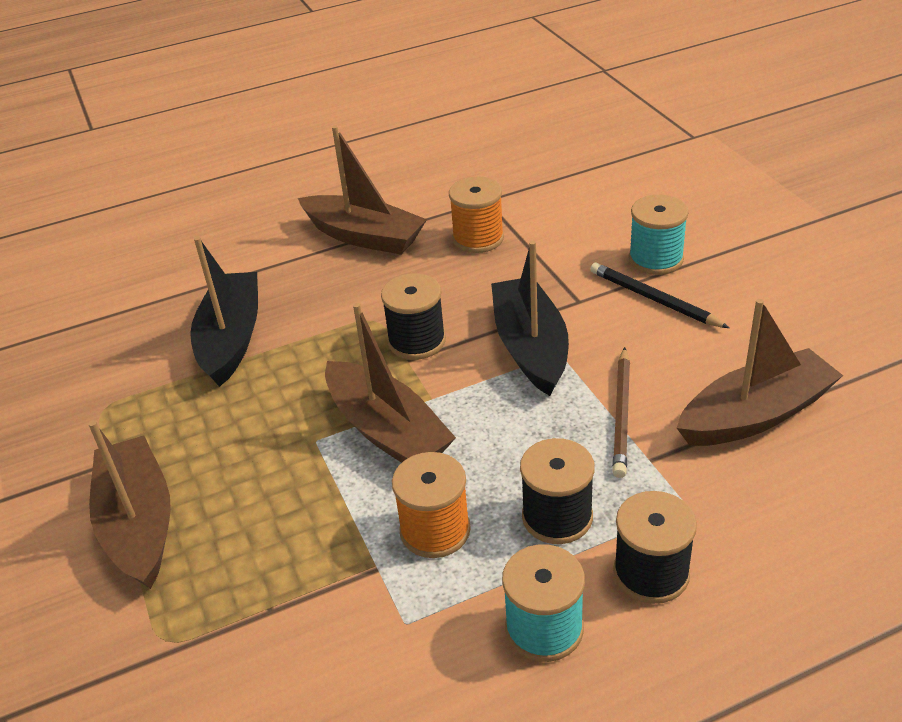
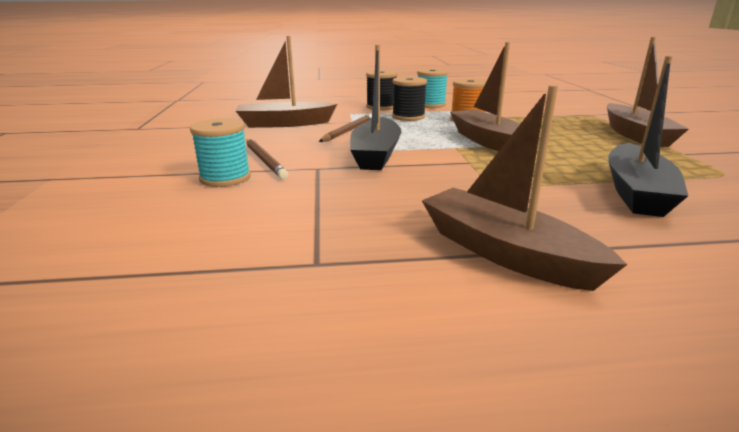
camera: 165 degrees left, 15 degrees down
black spool [381,273,446,360] -> none
orange spool [449,177,504,253] -> none
black pencil [590,263,729,328] -> brown pencil [246,139,289,179]

